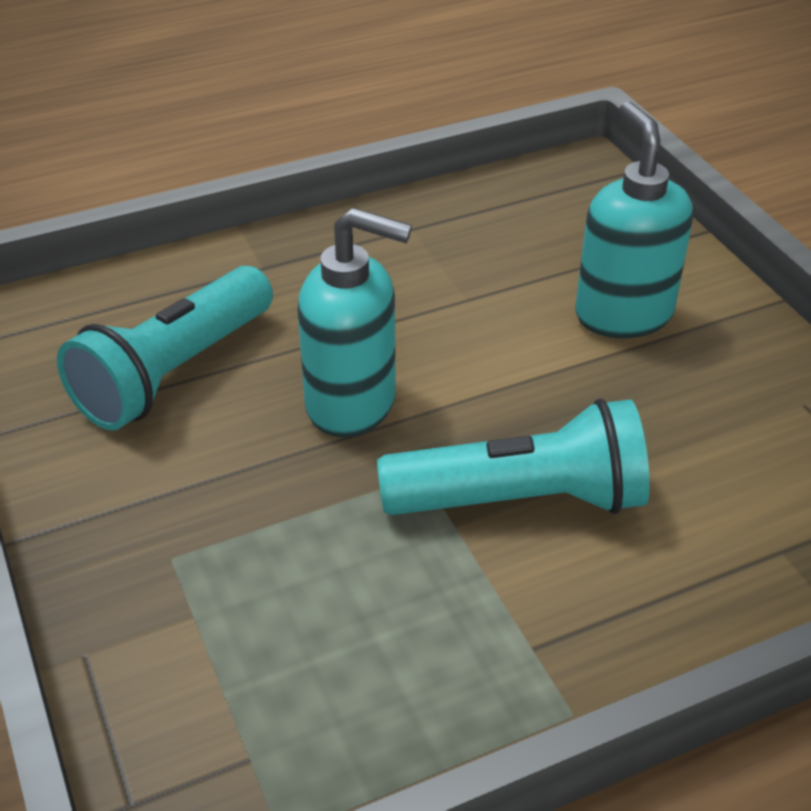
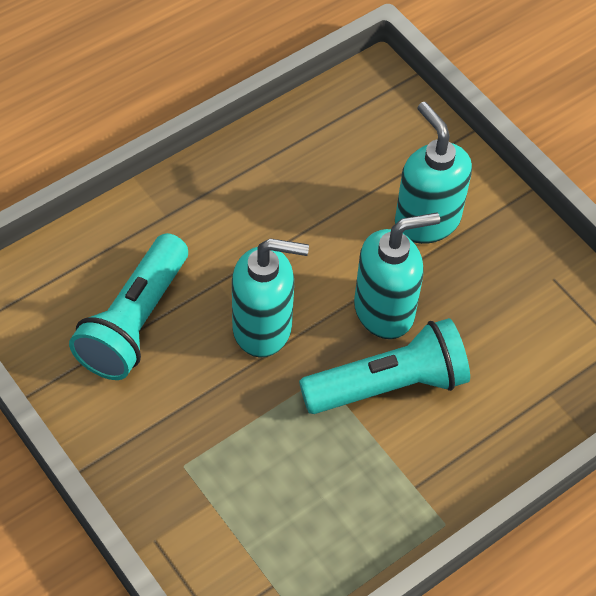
camera: 15 degrees left, 15 degrees up
none -> turquoise soap dispenser [354,213,440,339]

